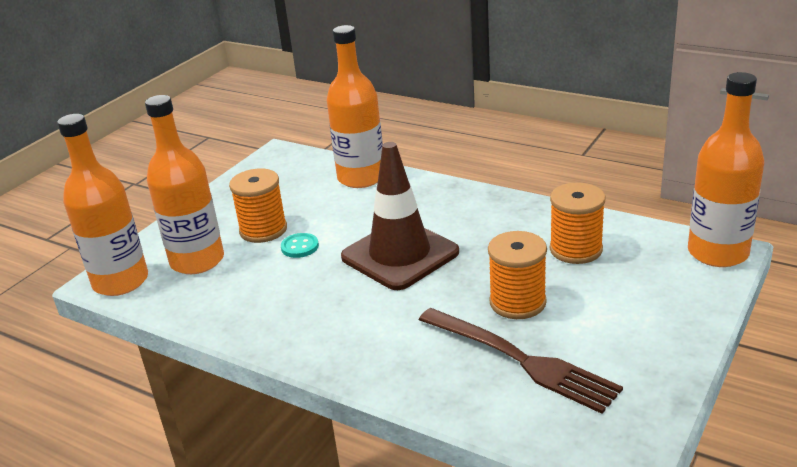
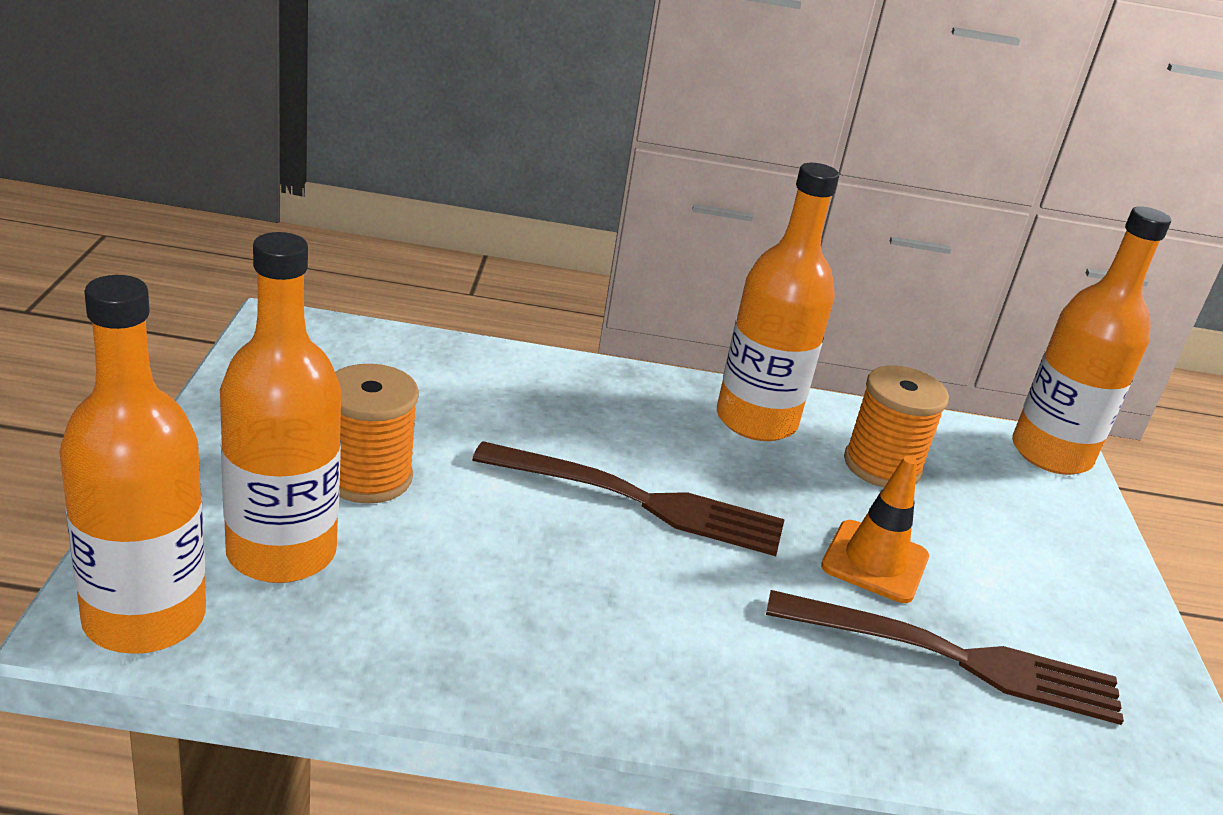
camera: 35 degrees left, 0 degrees up
turquoise button [281,233,319,258] -> none
orange bottle [327,25,383,188] -> orange bottle moved to [717,163,839,441]
brown traffic cone [341,142,459,290] -> brown fork [472,441,785,556]
orange spool [488,231,547,319] -> orange traffic cone [821,456,929,603]

